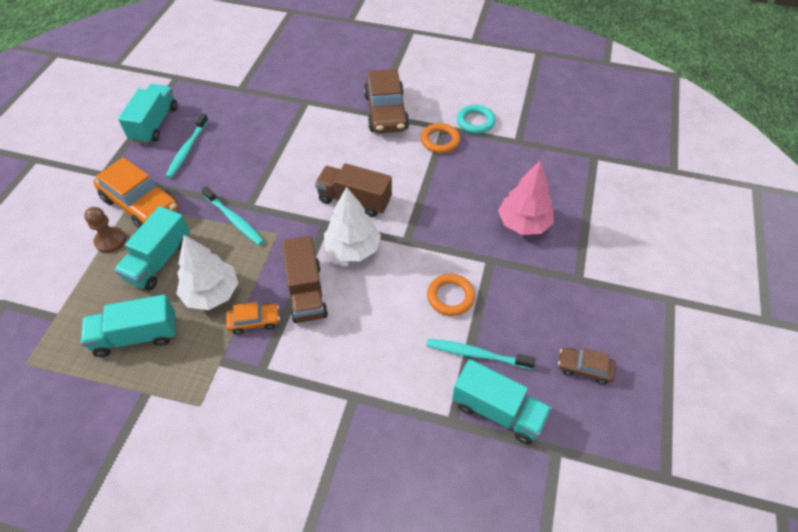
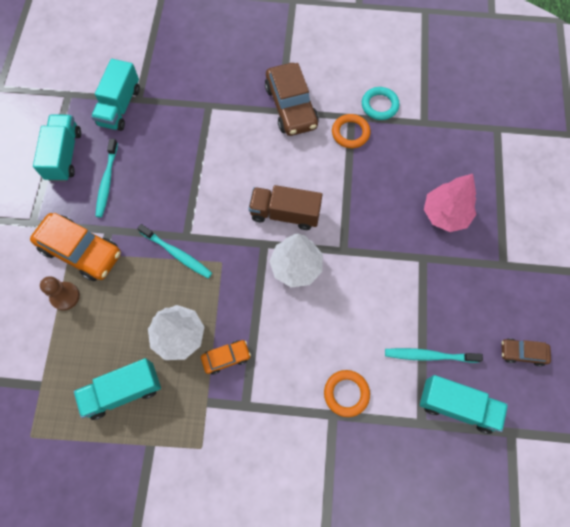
camera: 10 degrees left, 15 degrees up
turquoise truck [114,206,190,290] -> turquoise truck moved to [91,59,140,131]
brown truck [282,236,328,323] -> none
orange ring [427,274,475,316] -> orange ring moved to [324,370,370,417]

